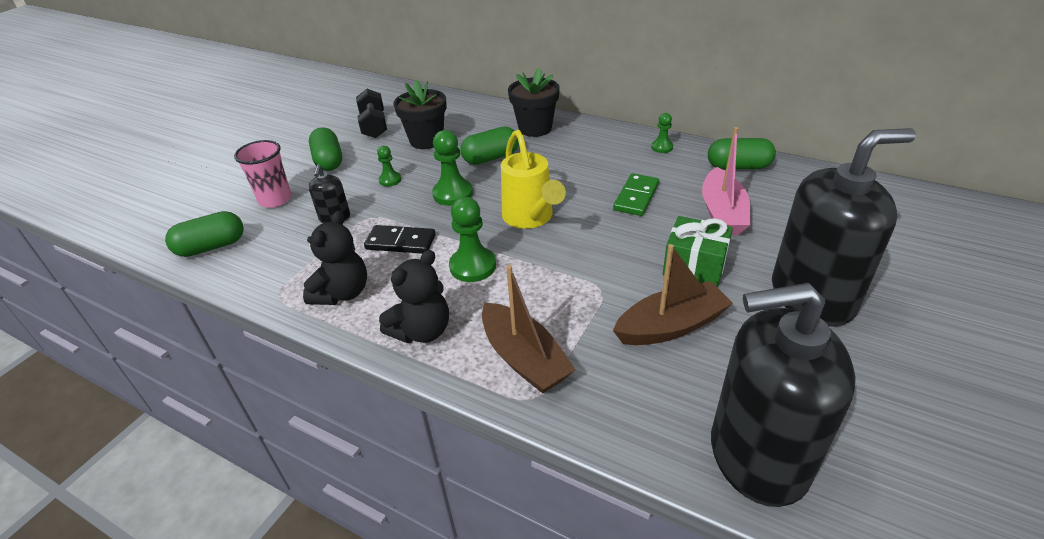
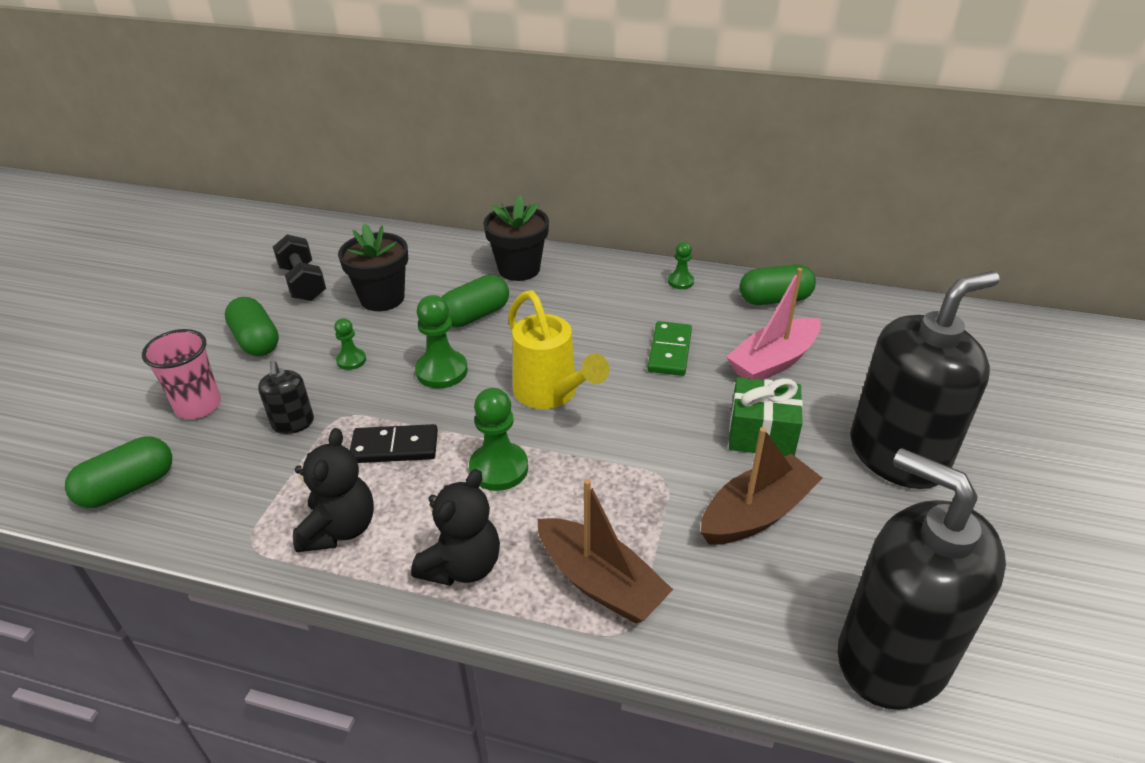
camera: 15 degrees left, 0 degrees up
pink boat [702,127,751,235] -> pink boat turned 60 degrees clockwise [726,268,821,380]
black soap dispenser [711,283,856,507] -> black soap dispenser turned 60 degrees clockwise [838,448,1006,710]

